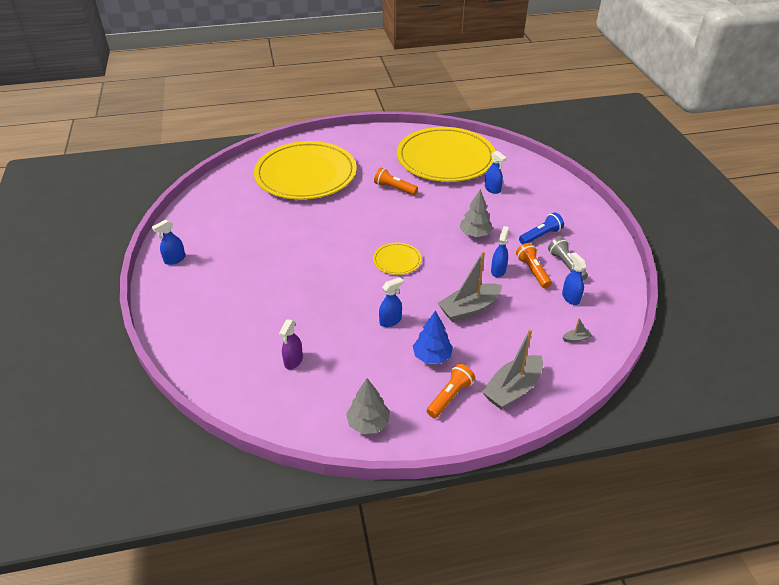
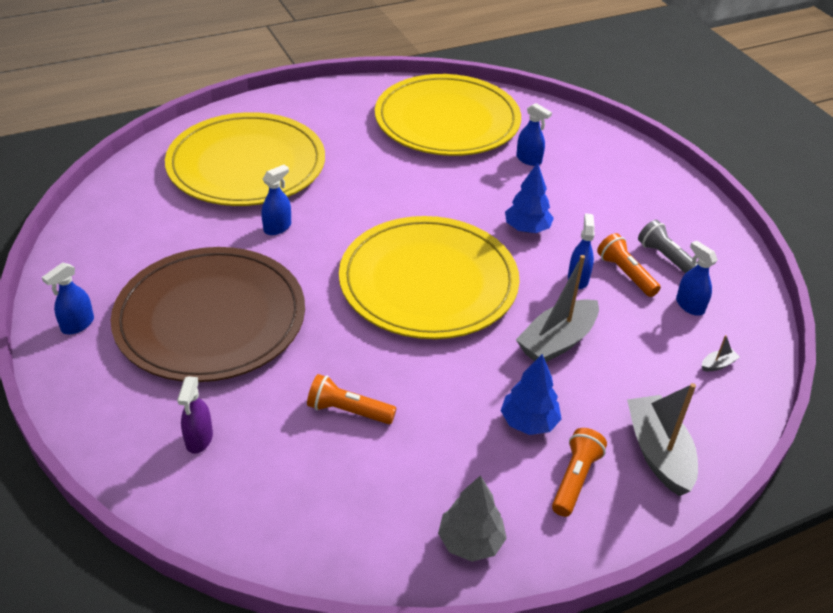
camera: 15 degrees left, 0 degrees up
purple spray bottle [279,319,303,370] -> purple spray bottle moved to [177,376,213,454]
yellow plate [373,243,422,275] -> yellow plate [339,216,520,339], size x2.45
orange flashlight [374,168,418,195] -> orange flashlight moved to [307,374,396,424]
blue spray bottle [379,277,403,327] -> blue spray bottle moved to [261,165,291,235]
grey tree [460,189,493,237] -> blue tree [505,162,554,233]
grey boat [482,329,543,409] -> grey boat turned 135 degrees clockwise [627,383,698,496]
blue flashlight [519,213,564,245] -> none
none -> brown plate [111,247,305,382]

